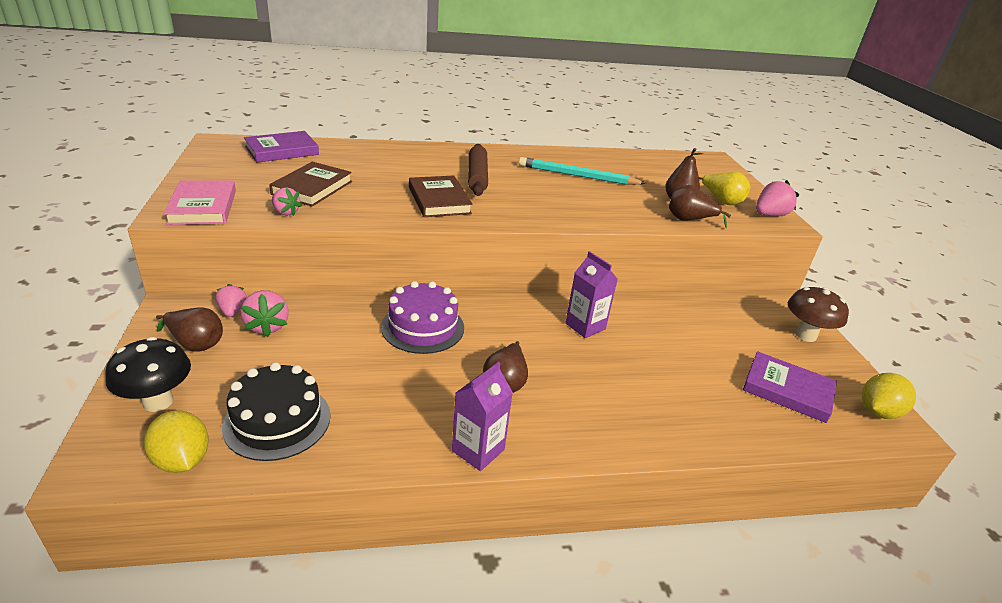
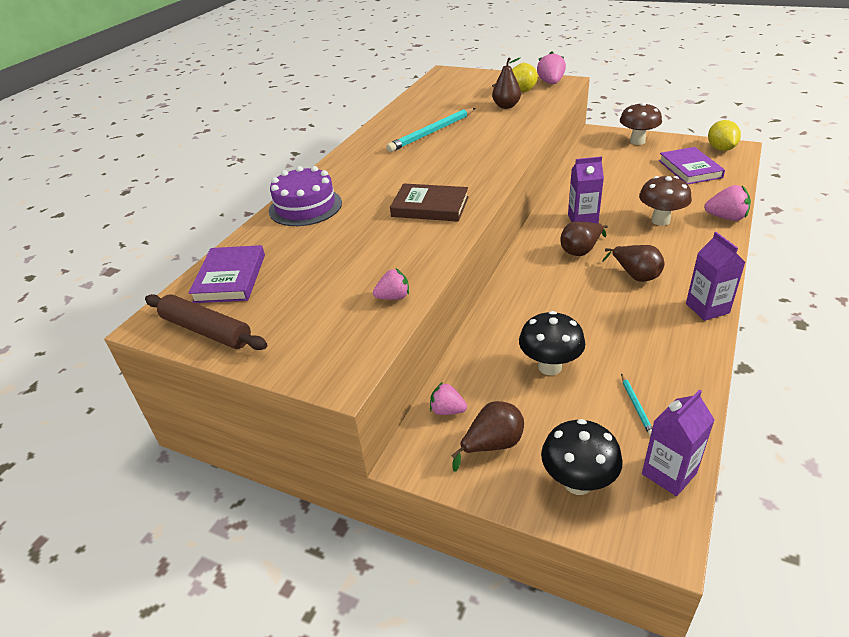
camera: 50 degrees left, 5 degrees up
yellow lemon [144,410,209,473] -> purple carton [642,389,715,496]
pink book [164,180,236,225] -> none
black cake [222,362,330,461] -> turquoise pencil [621,374,652,436]
pink strawberry [240,290,289,337] -> pink strawberry moved to [704,185,751,221]
brown book [269,162,352,206] -> none
purple cake [381,281,464,354] -> purple cake moved to [269,166,342,226]
brown rolling pin [468,144,488,196] -> brown rolling pin moved to [145,294,267,350]
brown pear [669,185,731,229] -> brown pear moved to [560,221,608,256]
purple book [743,351,837,423] -> purple book turned 75 degrees counterclockwise [659,147,725,184]
none -> black mushroom [519,311,585,375]
none -> brown mushroom [639,176,692,226]

